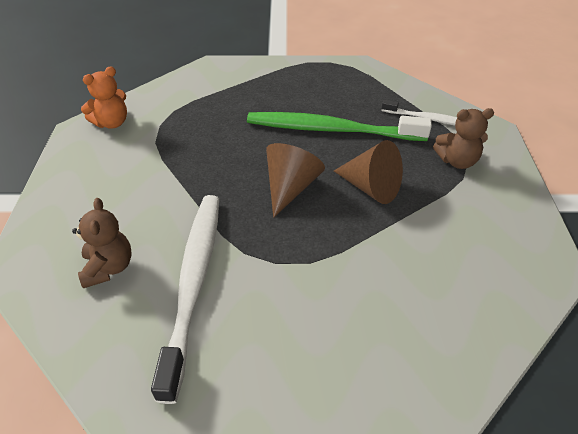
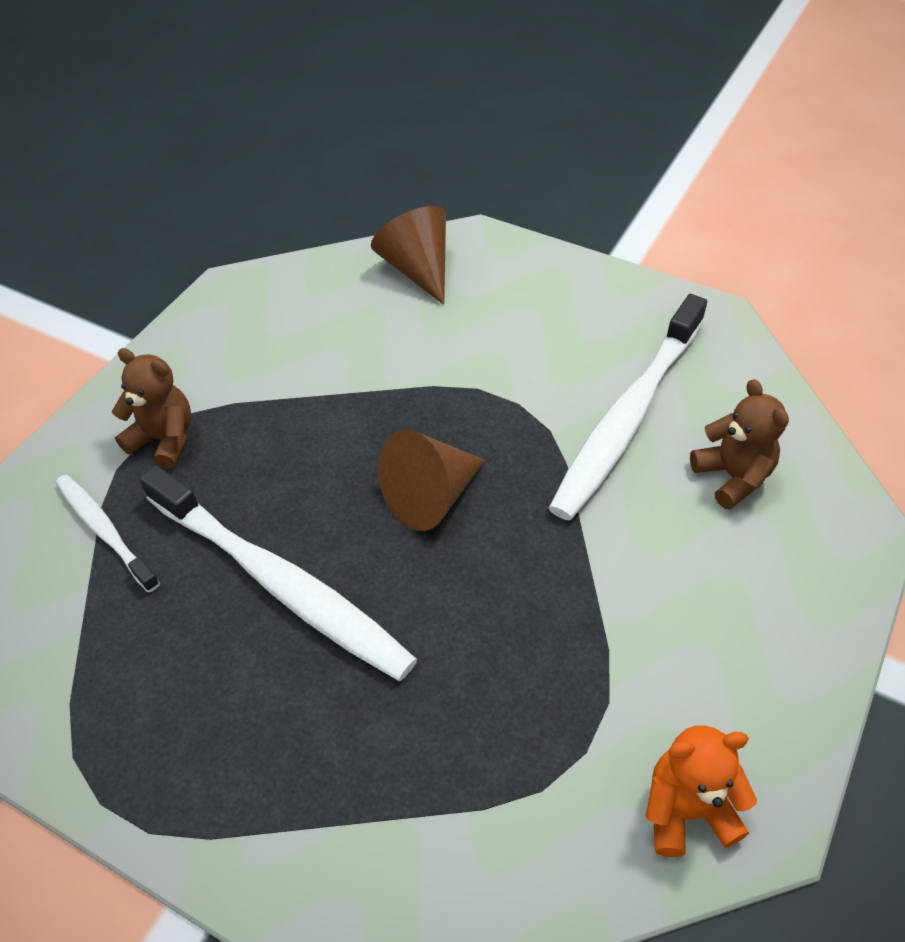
camera: 150 degrees left, 5 degrees up
brown teddy bear [72,198,132,288] -> brown teddy bear turned 135 degrees clockwise [690,379,789,510]
green toothbrush [247,112,432,141] -> white toothbrush [140,465,417,681]
brown cone [334,140,403,204] -> brown cone moved to [371,206,446,305]

